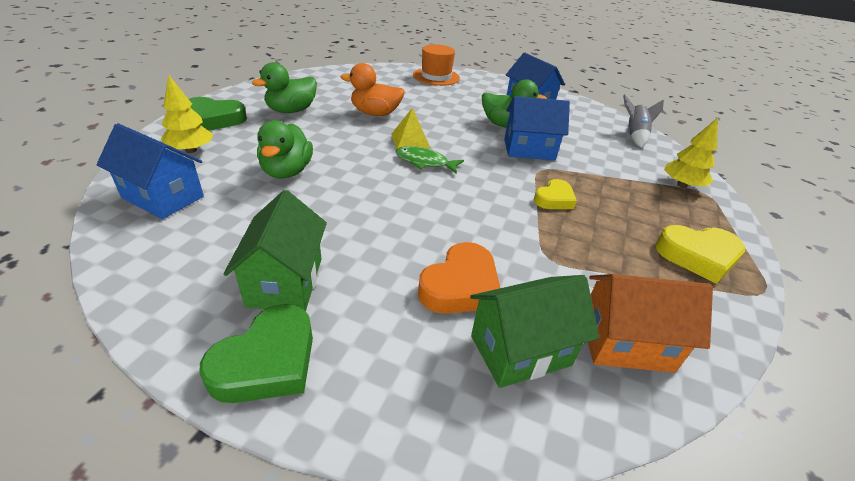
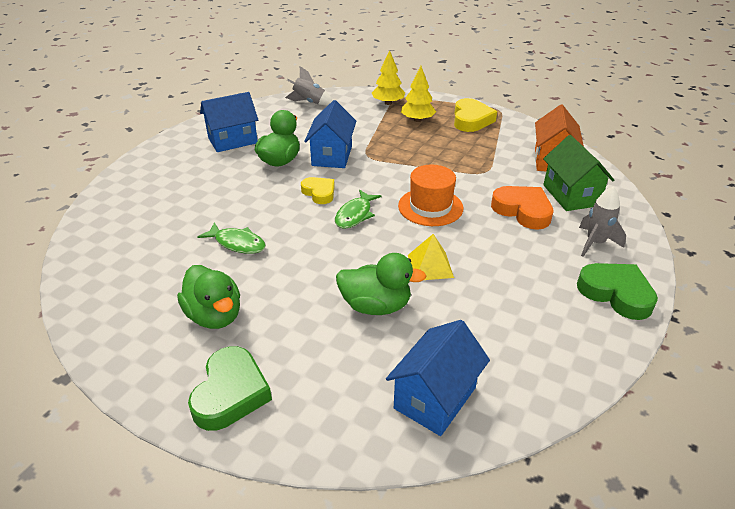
camera: 80 degrees left, 0 degrees up
yellow tree [161,75,213,153] -> yellow tree moved to [401,66,436,122]
green house [223,190,327,311] -> none
orange duck [341,63,405,116] -> green fish [197,222,266,254]
yellow pyramid [391,107,430,149] -> yellow pyramid moved to [408,234,454,280]
orange hat [413,44,460,86] -> orange hat moved to [398,165,464,226]
yellow heart [534,179,577,209] -> yellow heart moved to [301,177,335,204]
none -> grey rocket [579,186,626,257]

